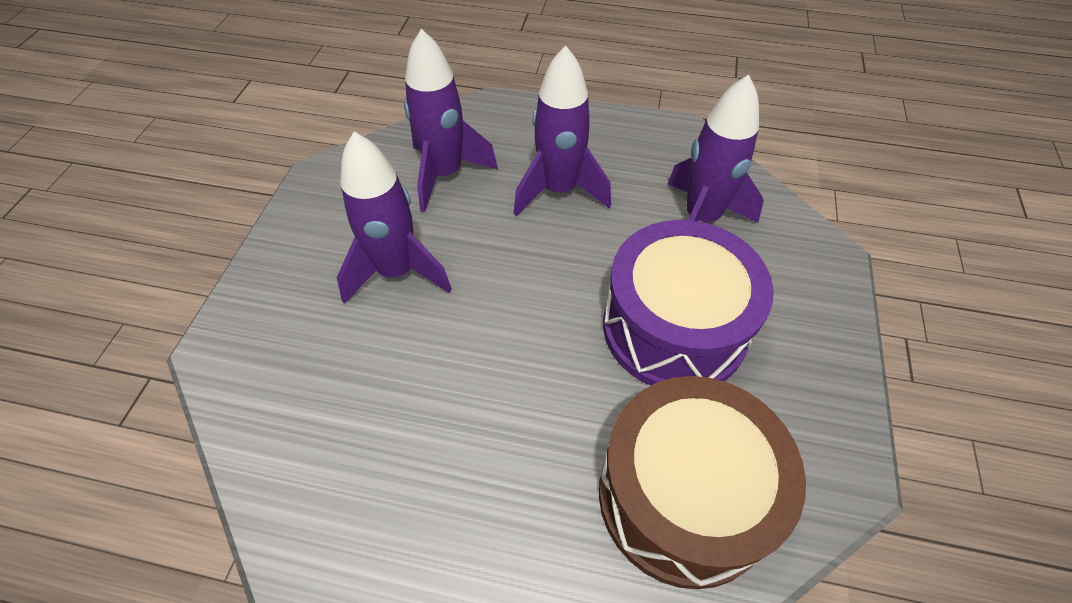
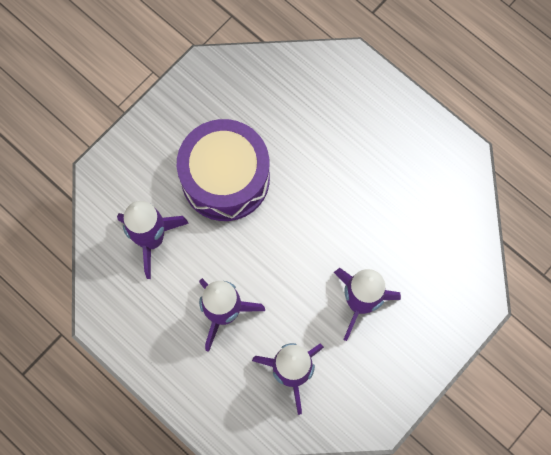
camera: 150 degrees left, 20 degrees up
brown drum [599,376,806,589] -> none

